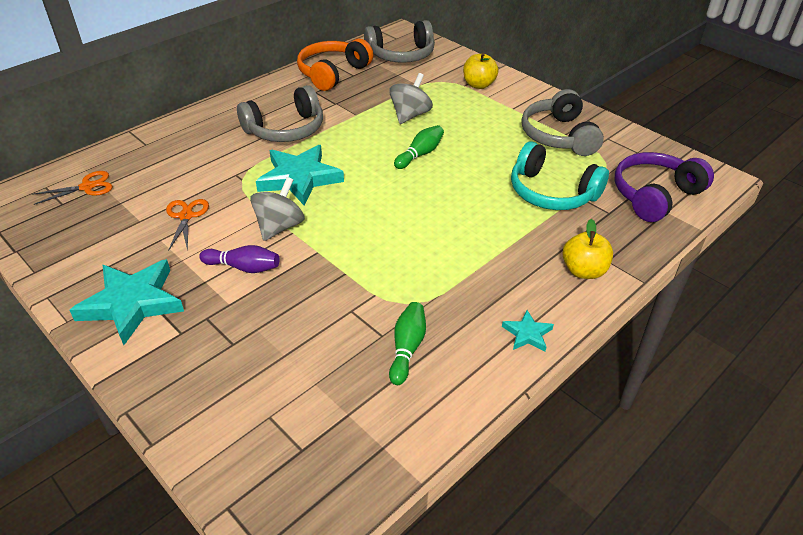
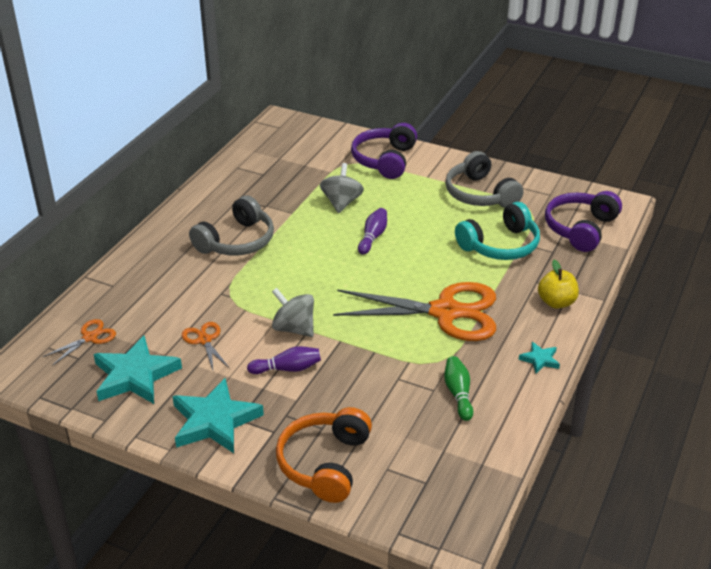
camera: 20 degrees left, 5 degrees down
grey spinning top [250,177,305,241] -> grey spinning top turned 60 degrees counterclockwise [272,288,314,337]
turquoise star [256,145,344,206] -> turquoise star moved to [94,336,182,404]
orange headphones [297,39,373,91] -> orange headphones moved to [276,407,372,503]
grey headphones [364,20,435,63] -> none
green bowling pin [394,125,444,169] -> purple bowling pin [358,208,387,255]
yellow apple [463,53,498,89] -> purple headphones [351,123,417,179]
turquoise headphones [511,141,609,210] -> turquoise headphones turned 45 degrees counterclockwise [455,202,540,260]
none -> orange scissors [333,282,496,341]

